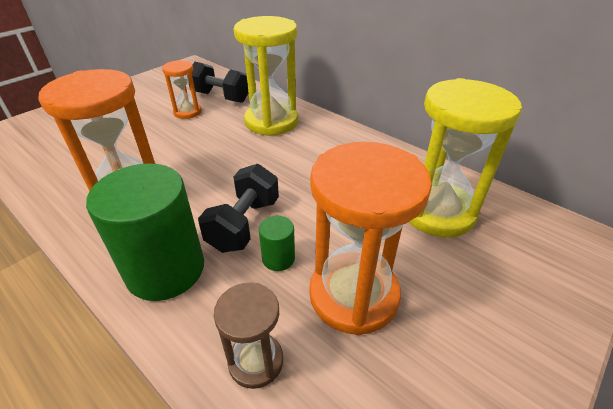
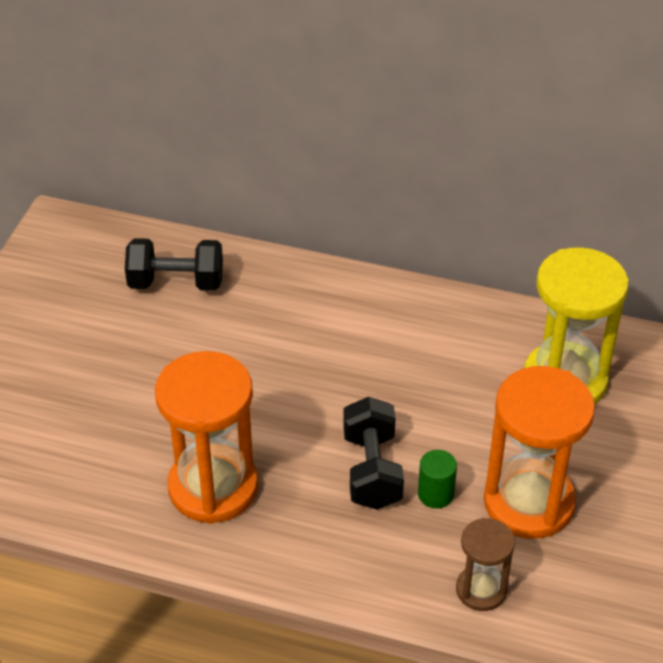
camera: 25 degrees left, 5 degrees up
green cylinder [86,163,204,301] -> none
orange hourglass [162,60,202,119] -> none
yellow hourglass [234,16,299,136] -> none

